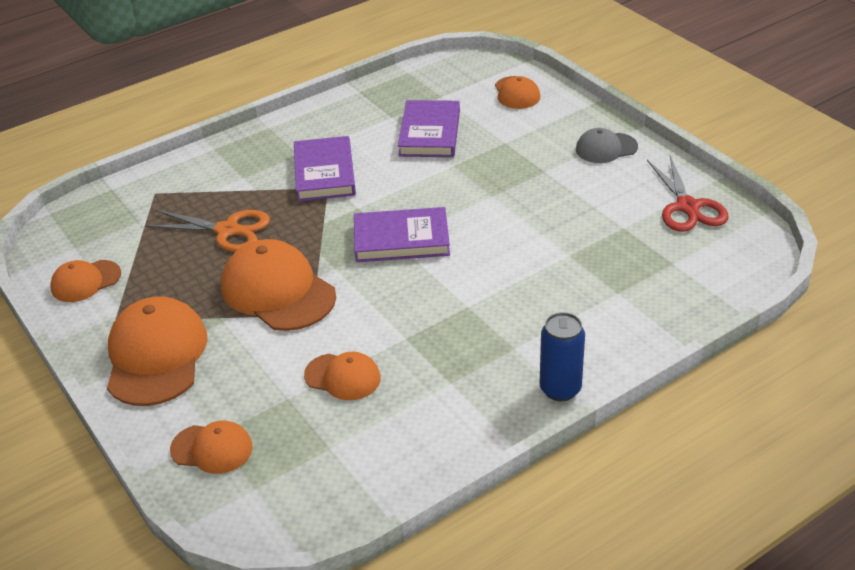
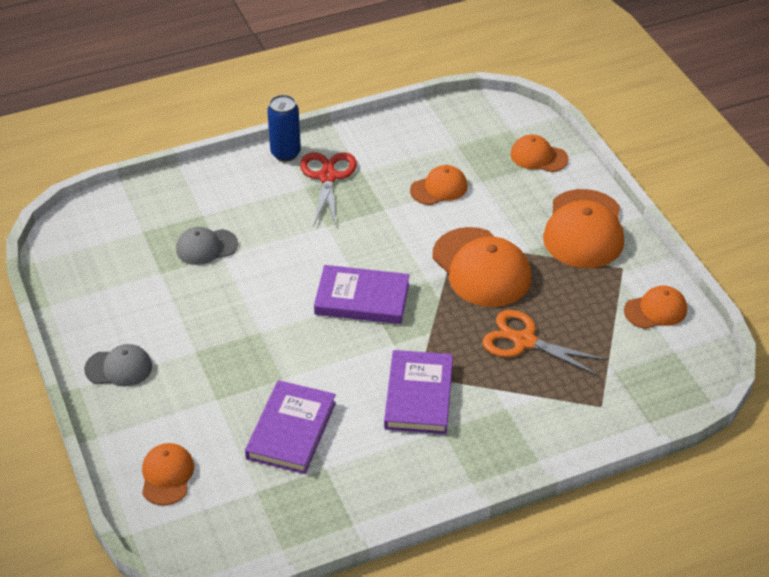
camera: 170 degrees left, 5 degrees up
orange cap [304,352,381,400] -> orange cap turned 120 degrees clockwise [410,165,468,205]
red scissors [647,156,729,232] -> red scissors moved to [300,152,357,225]
none -> grey cap [176,227,238,265]

